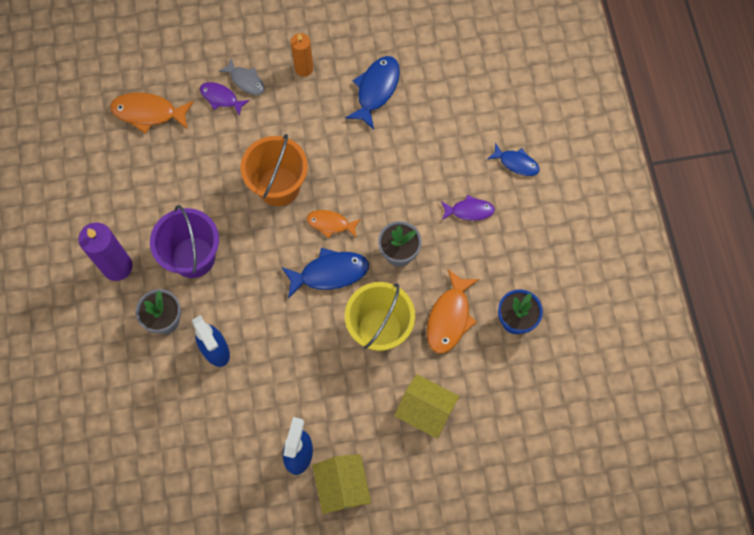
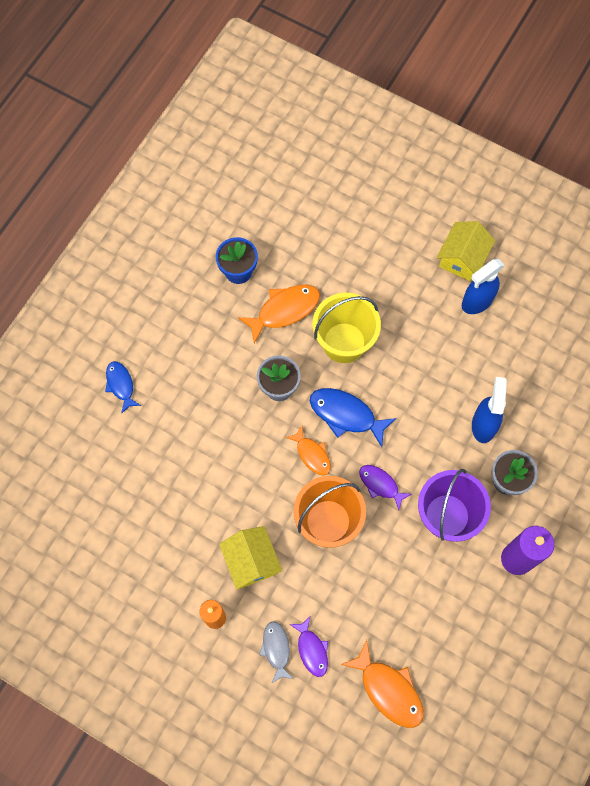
camera: 140 degrees left, 0 degrees up
blue fish [345,56,400,130] -> none
yellow house [394,374,459,439] -> yellow house moved to [219,526,282,589]
purple fish [441,194,495,221] -> purple fish moved to [359,465,411,510]

